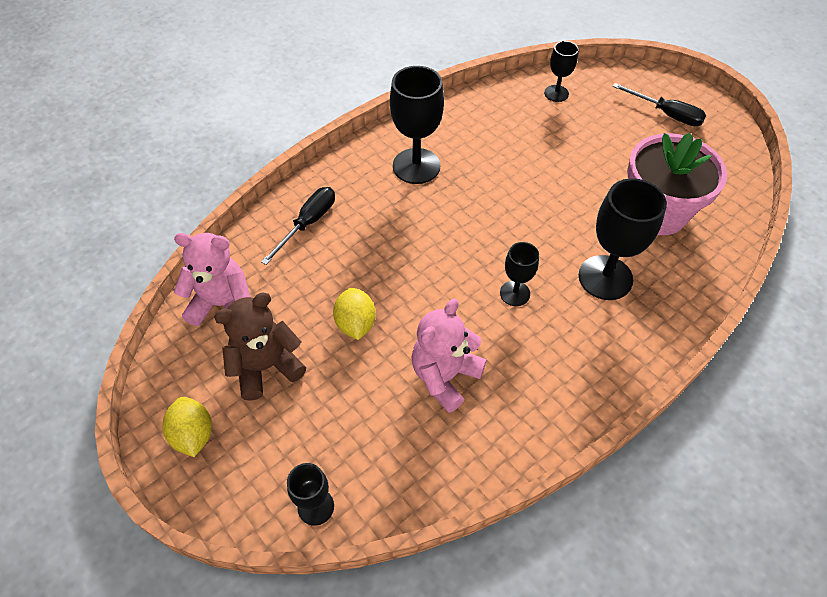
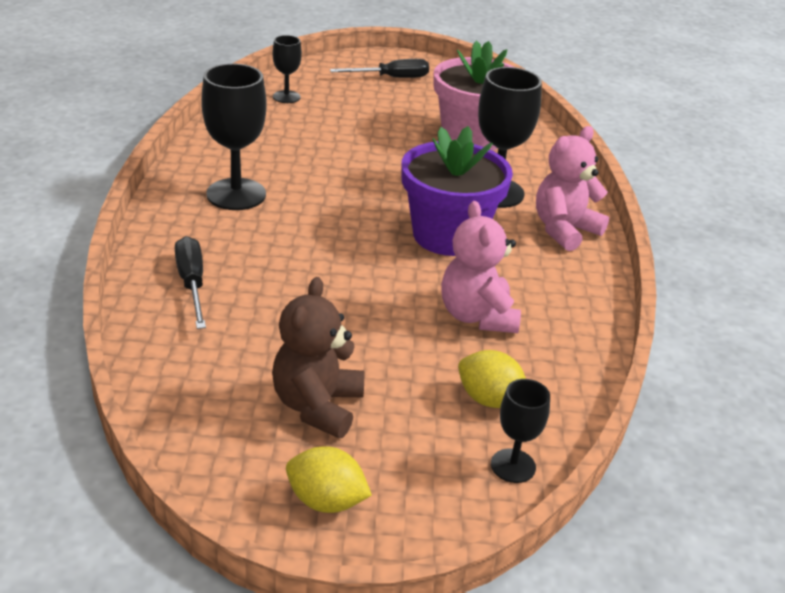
camera: 50 degrees left, 20 degrees down
pink teddy bear [174,233,250,326] -> pink teddy bear moved to [536,126,609,251]
yellow lemon [333,288,376,340] -> yellow lemon moved to [458,350,526,408]
black goblet [500,242,539,306] -> purple flower pot [401,126,513,256]

